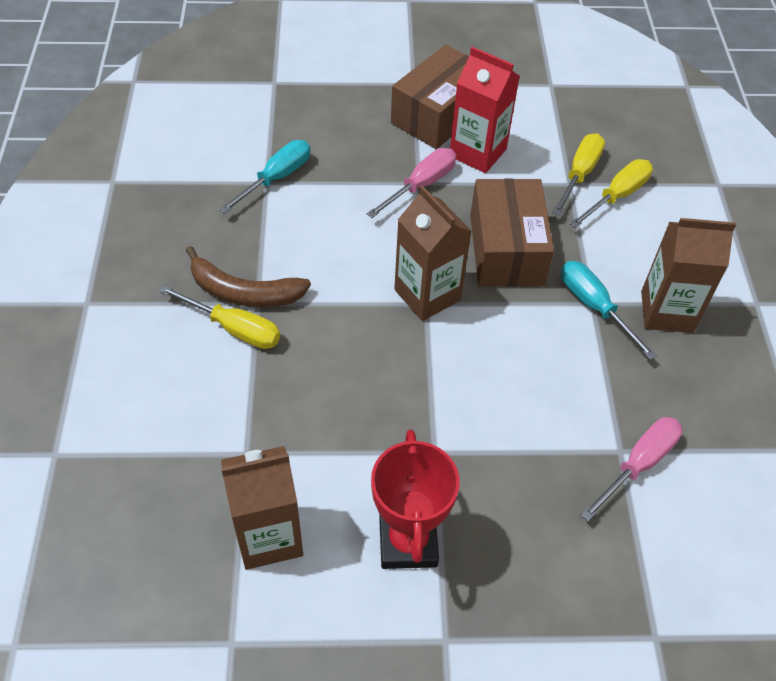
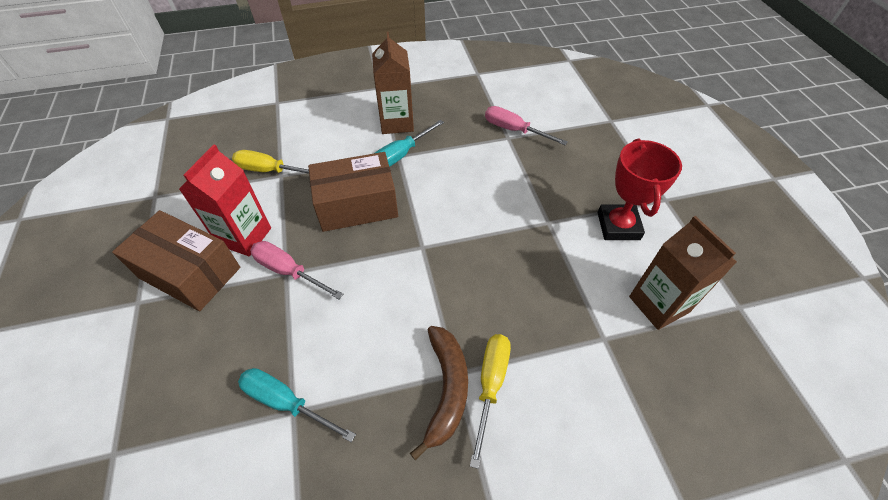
camera: 100 degrees left, 0 degrees up
red trophy [371,430,460,569] -> red trophy turned 75 degrees counterclockwise [598,139,682,240]
brown carton [394,186,471,321] -> none
yellow screwdriver [570,159,653,228] -> none

